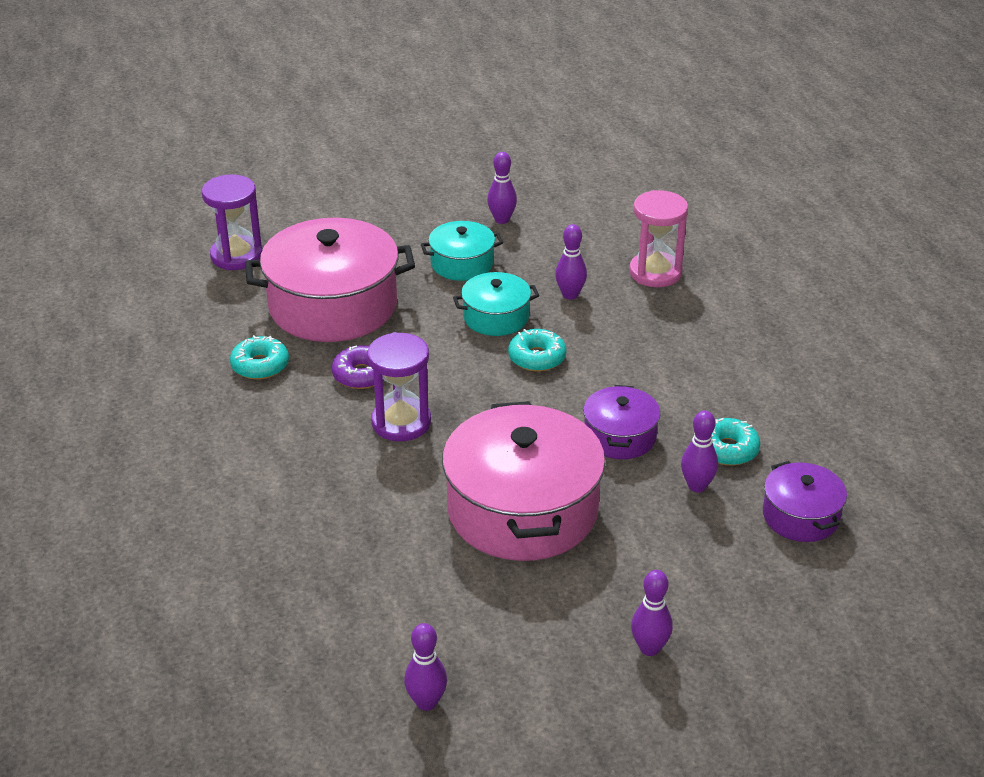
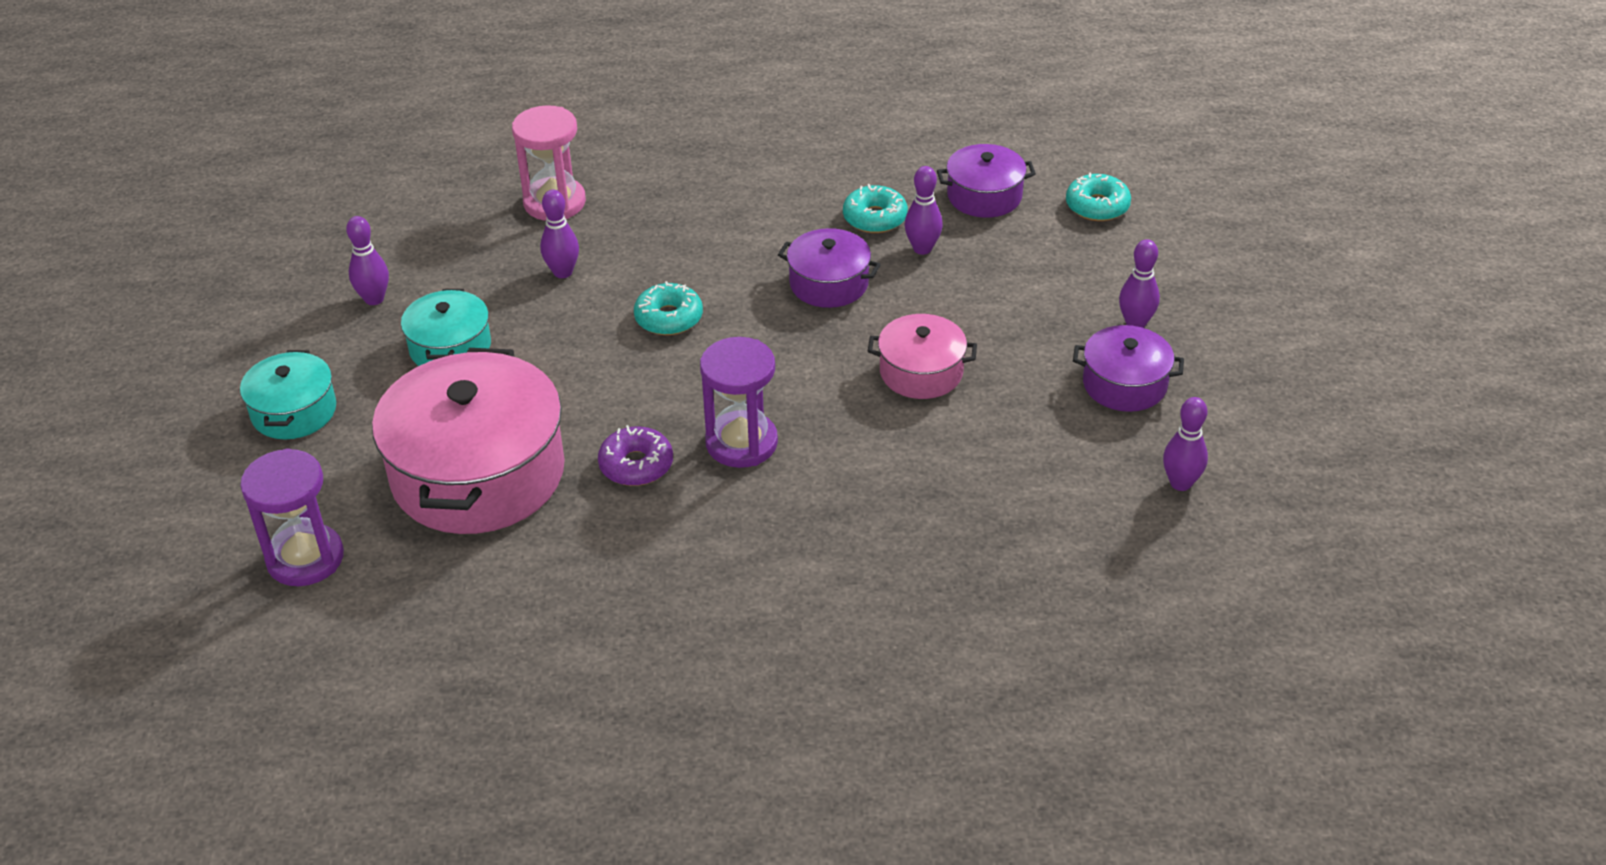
camera: 75 degrees left, 5 degrees up
turquoise donut [230,335,289,380] -> turquoise donut moved to [1066,172,1131,221]
pink pot [442,401,605,561] -> pink pot [868,314,977,399], size x0.51
turquoise pot [453,272,539,336] -> turquoise pot moved to [240,350,336,439]
none -> purple pot [1073,325,1184,412]

